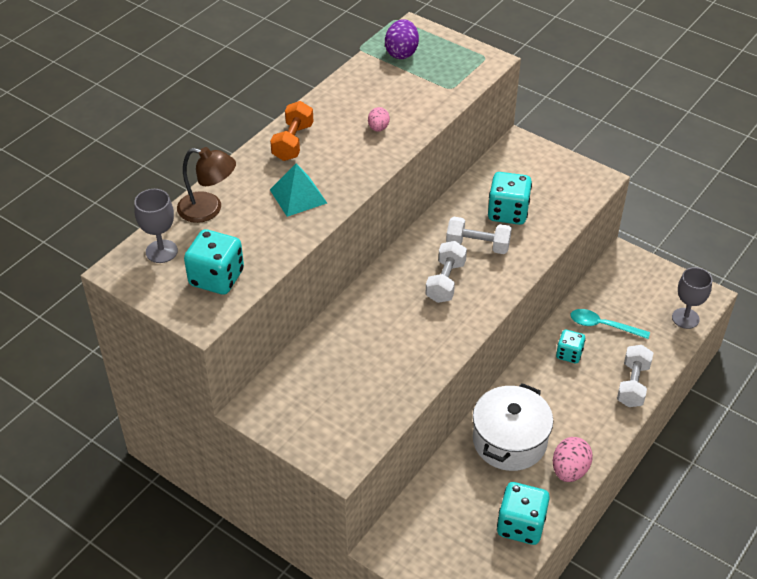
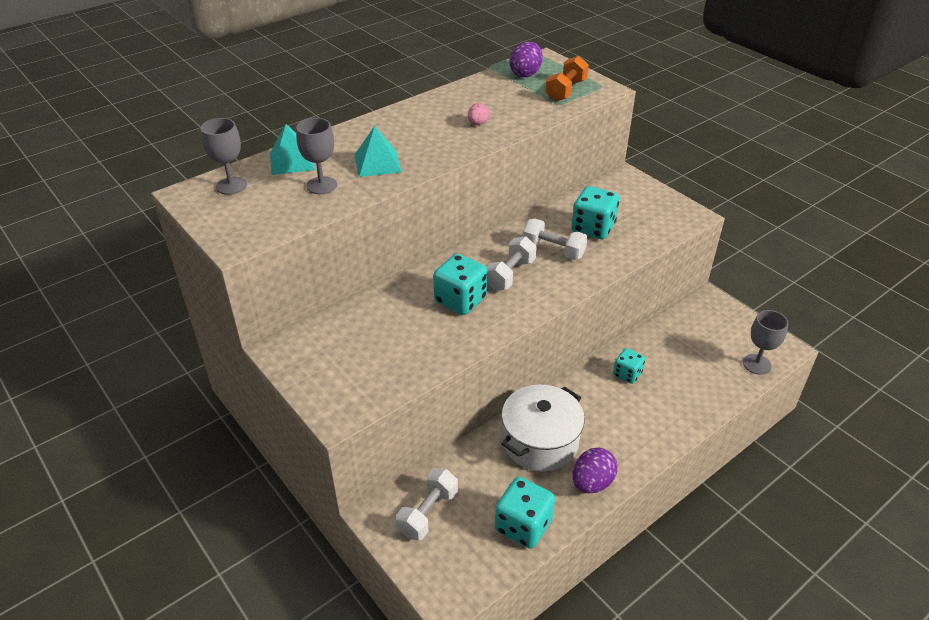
camera: 15 degrees right, 5 degrees down
brown lamp [177,147,236,223] -> turquoise pyramid [270,124,315,175]
turquoise dice [184,229,244,295] -> turquoise dice moved to [433,254,488,315]
orange dumbbell [270,101,313,161] -> orange dumbbell moved to [545,56,589,102]
pink egg [553,437,593,482] -> purple egg [573,448,618,493]
turquoise spoon [570,309,650,339] -> none
white dumbbell [617,345,653,407] -> white dumbbell moved to [396,468,458,540]
none -> grey goblet [296,118,337,194]

